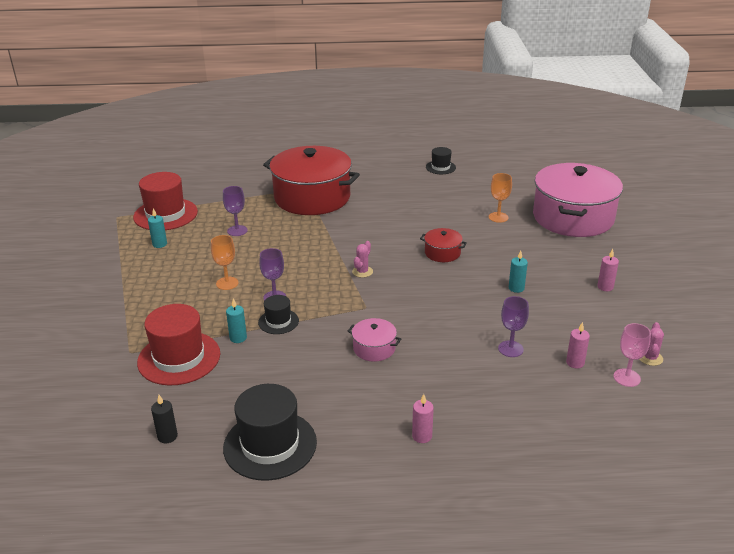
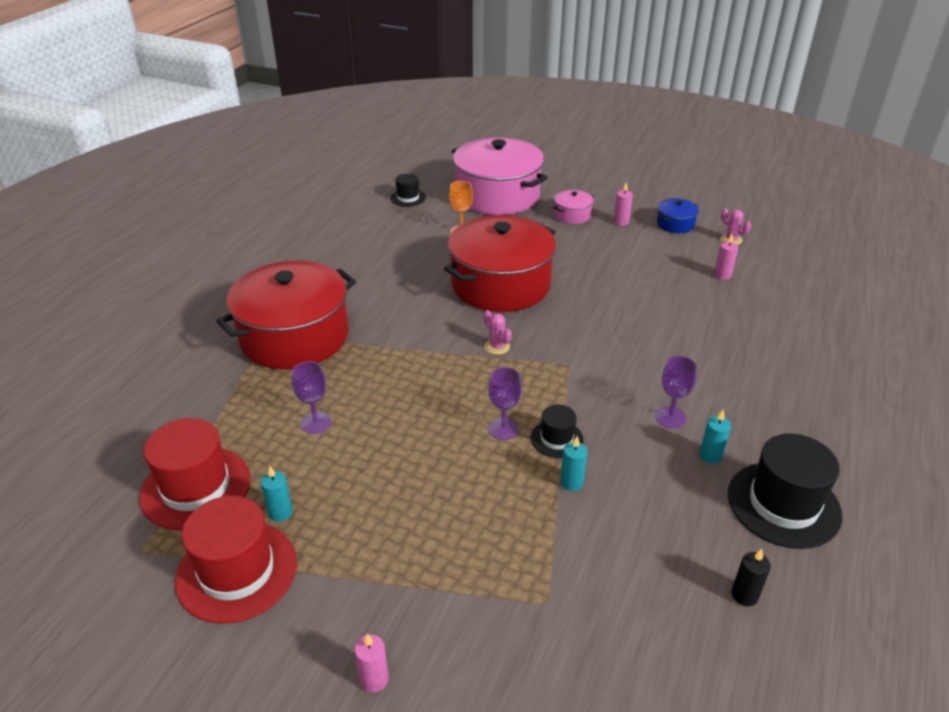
camera: 65 degrees left, 5 degrees up
red hat [137,304,220,385] -> red hat moved to [175,496,297,623]
orange goblet [211,235,239,290] -> none
pink pot [348,318,401,362] -> pink pot moved to [553,190,594,224]
pink candle [412,394,434,443] -> pink candle moved to [354,634,389,693]
red pot [420,228,467,262] -> red pot [444,215,556,312], size x2.37
black hat [426,147,456,174] -> black hat moved to [390,174,426,207]
purple goblet [498,296,529,357] -> purple goblet moved to [655,356,697,428]
turquoise candle [509,250,528,293] -> turquoise candle moved to [699,410,731,464]
pink goblet [614,323,651,387] -> none
none -> blue pot [657,198,699,233]

